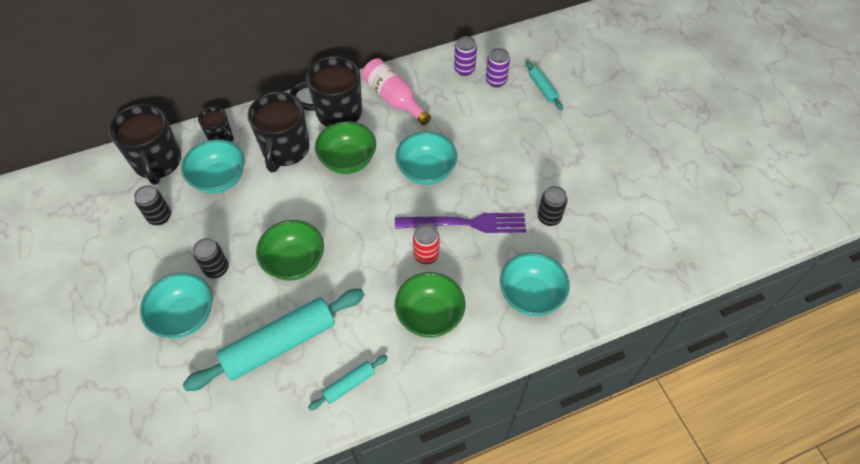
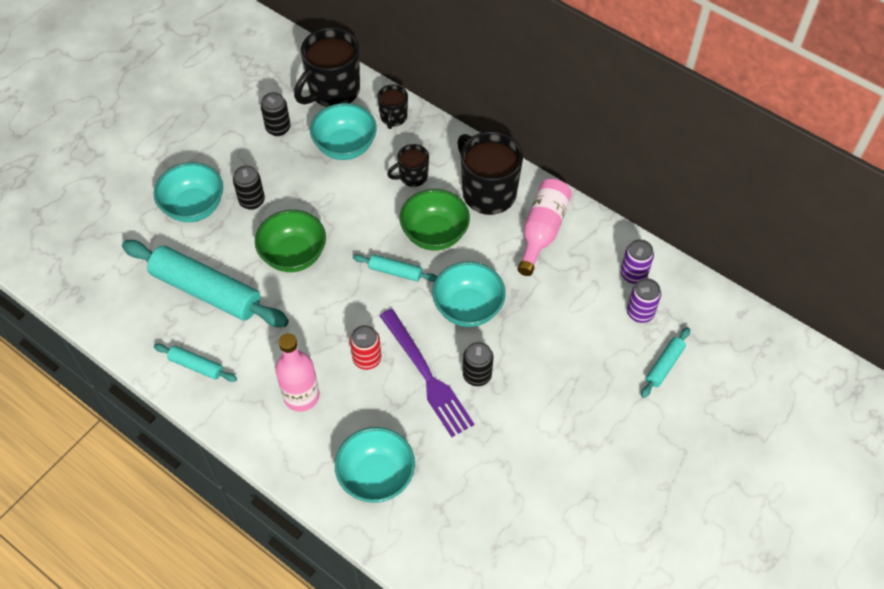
camera: 60 degrees right, 0 degrees up
black mug [248,92,310,172] -> black mug [387,144,429,187], size x0.53
green bowl [395,272,465,338] -> pink bottle [276,333,319,412]
black can [538,186,568,226] -> black can moved to [463,342,494,386]
none -> turquoise rolling pin [353,254,437,282]

